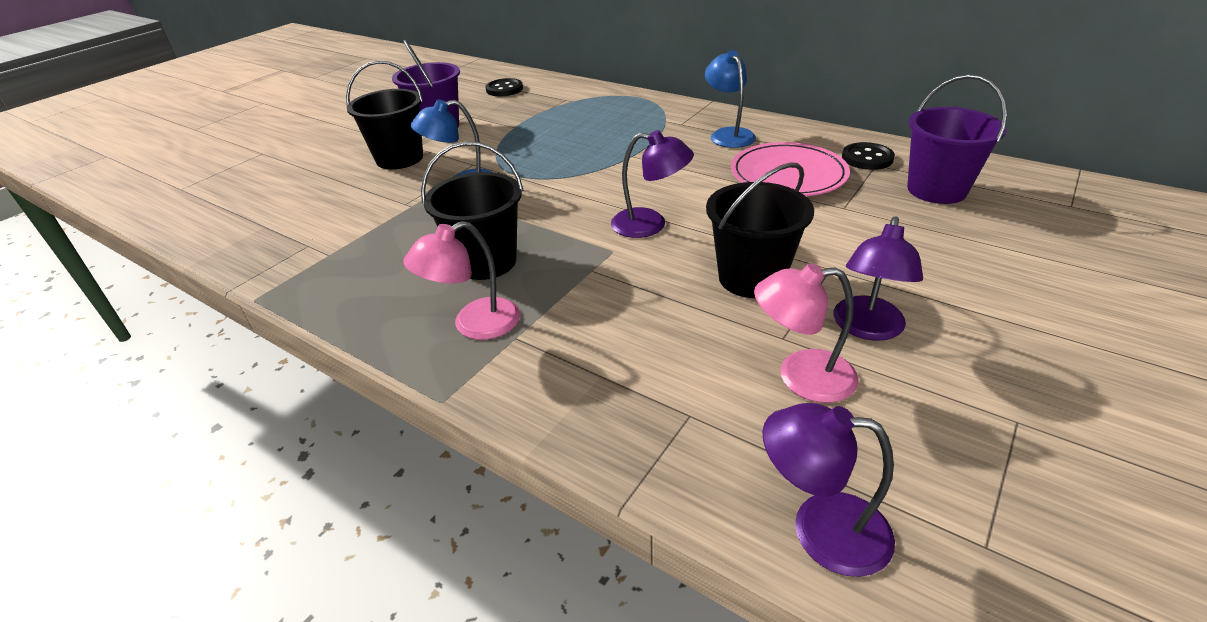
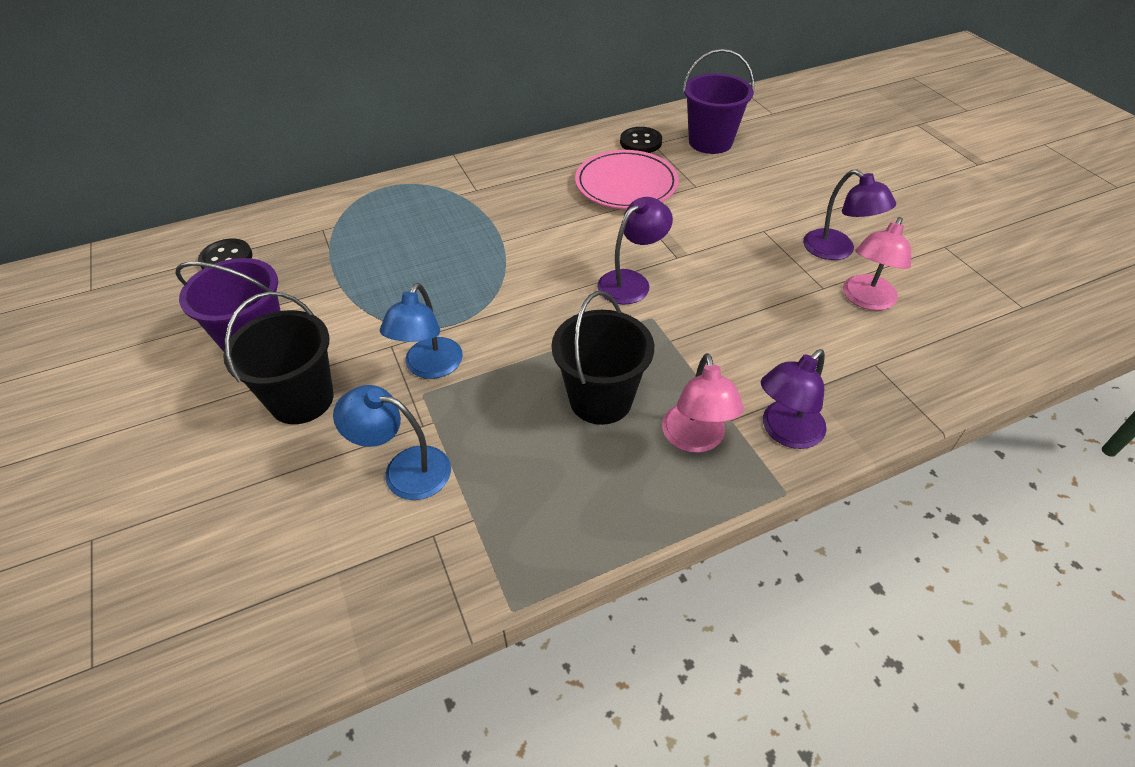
camera: 60 degrees left, 10 degrees up
blue lamp [705,50,756,148] -> blue lamp moved to [333,385,451,500]
black bucket [706,162,814,298] -> none
purple lamp [762,403,895,577] -> purple lamp moved to [761,349,827,449]

